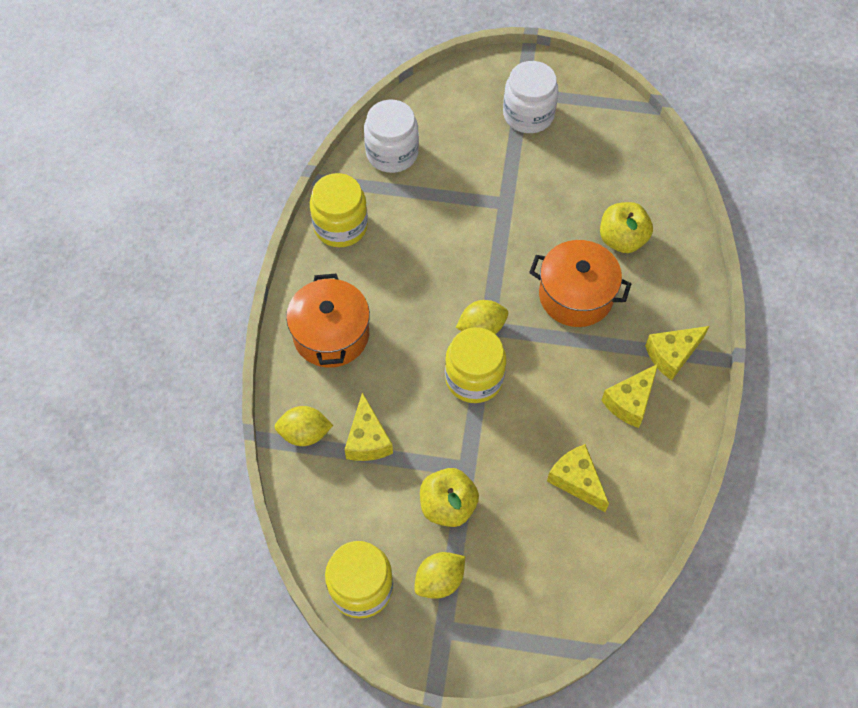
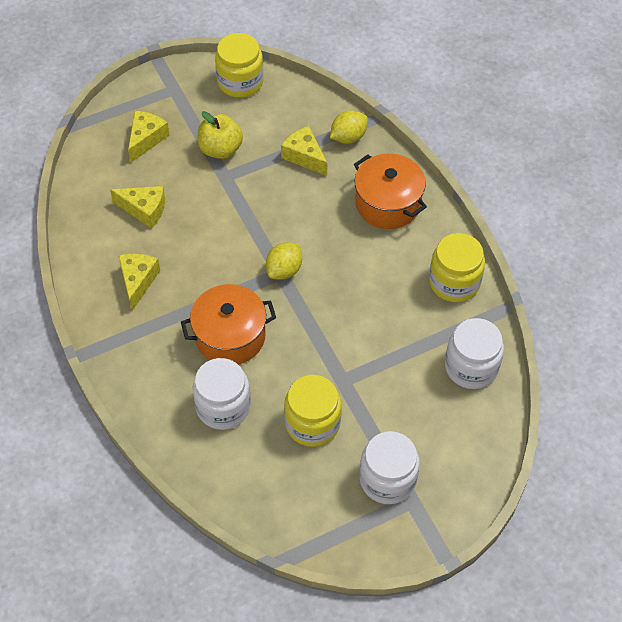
camera: 145 degrees right, 5 degrees down
yellow lemon [414,552,465,599] -> none
yellow jar [445,327,506,403] -> yellow jar moved to [284,375,342,447]
yellow apple [600,202,653,253] -> white jar [192,358,251,430]
yellow cheese [645,326,709,380] -> yellow cheese moved to [128,111,170,163]

